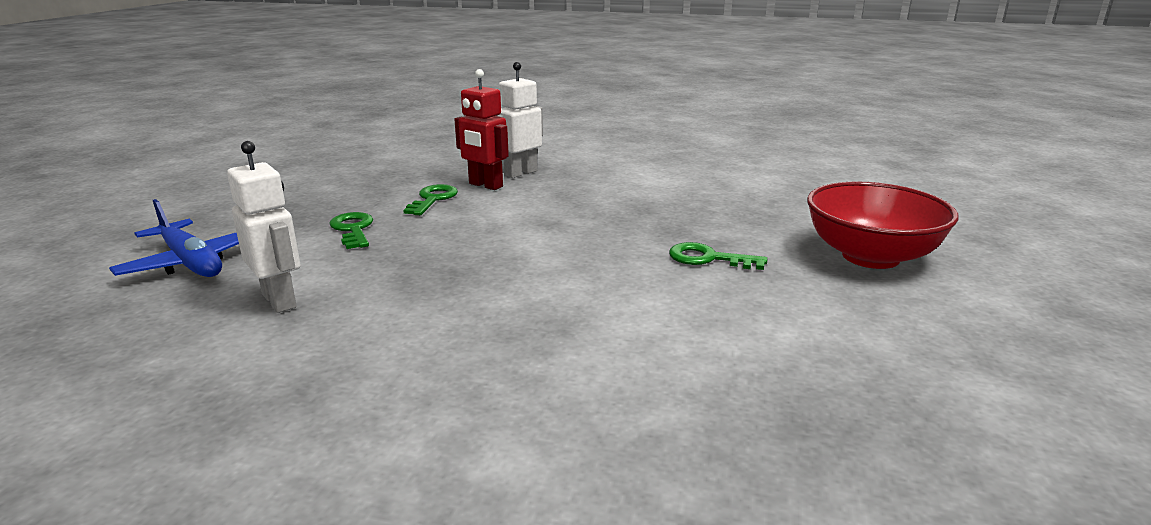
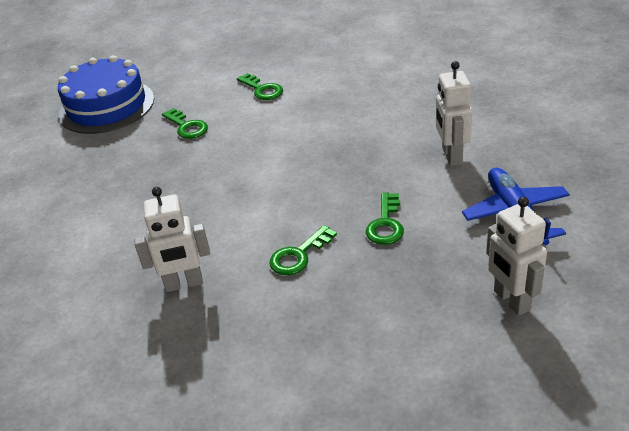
camera: 145 degrees left, 15 degrees up
red robot [454,69,509,190] -> none
red bowl [807,182,958,269] -> blue cake [58,55,154,134]
none -> green key [237,73,283,100]
none -> white robot [486,196,547,316]

